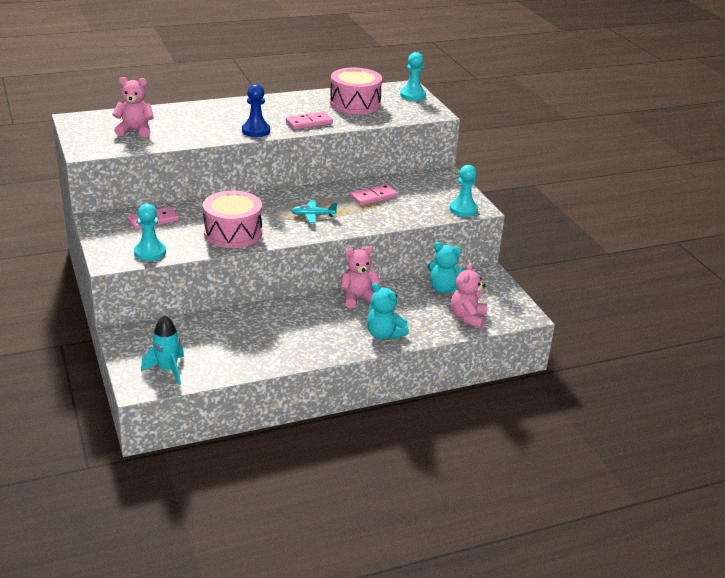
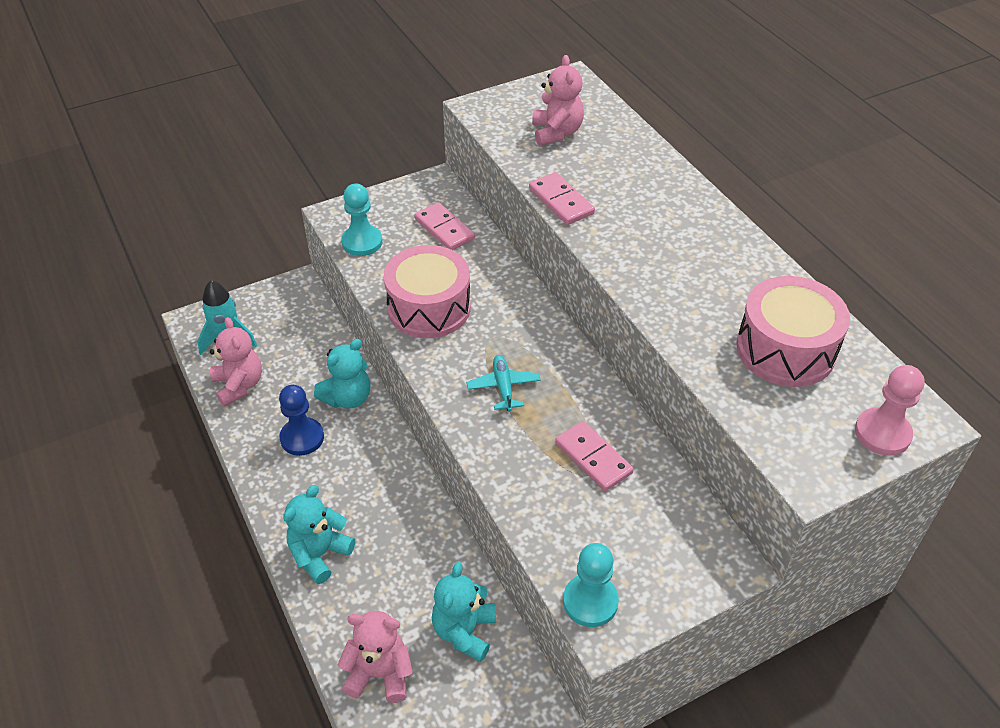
camera: 85 degrees right, 15 degrees up
blue pawn [242,84,270,137] -> blue pawn moved to [279,385,324,456]
pink domino [286,112,333,129] -> pink domino moved to [529,172,595,225]
pink teddy bear [340,246,381,308] -> pink teddy bear moved to [210,317,262,407]
turquoise pawn [400,52,426,101] -> pink pawn [855,365,925,455]
none -> turquoise teddy bear [314,339,371,408]

